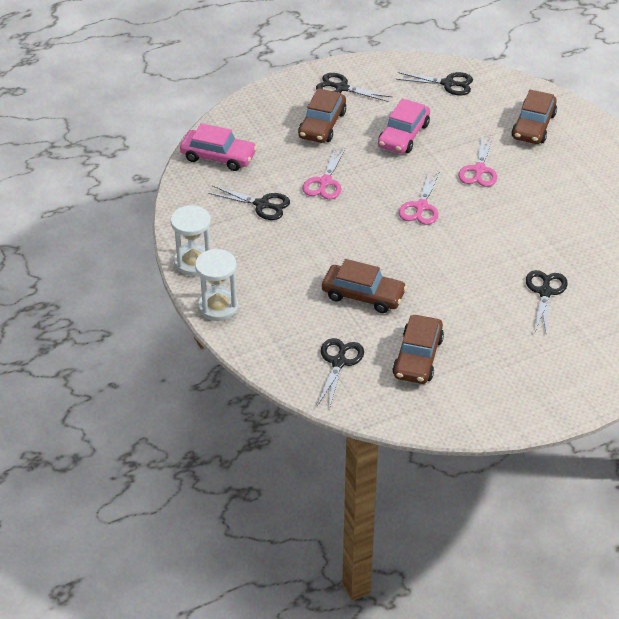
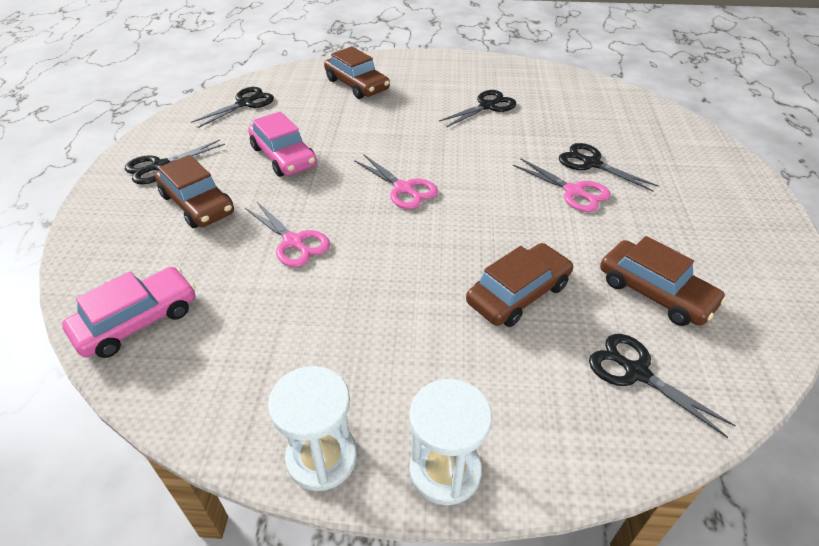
camera: 60 degrees left, 0 degrees up
black scissors [208,186,290,220] -> black scissors moved to [439,90,516,128]
pink scissors [459,135,497,187] -> pink scissors moved to [513,158,611,212]

